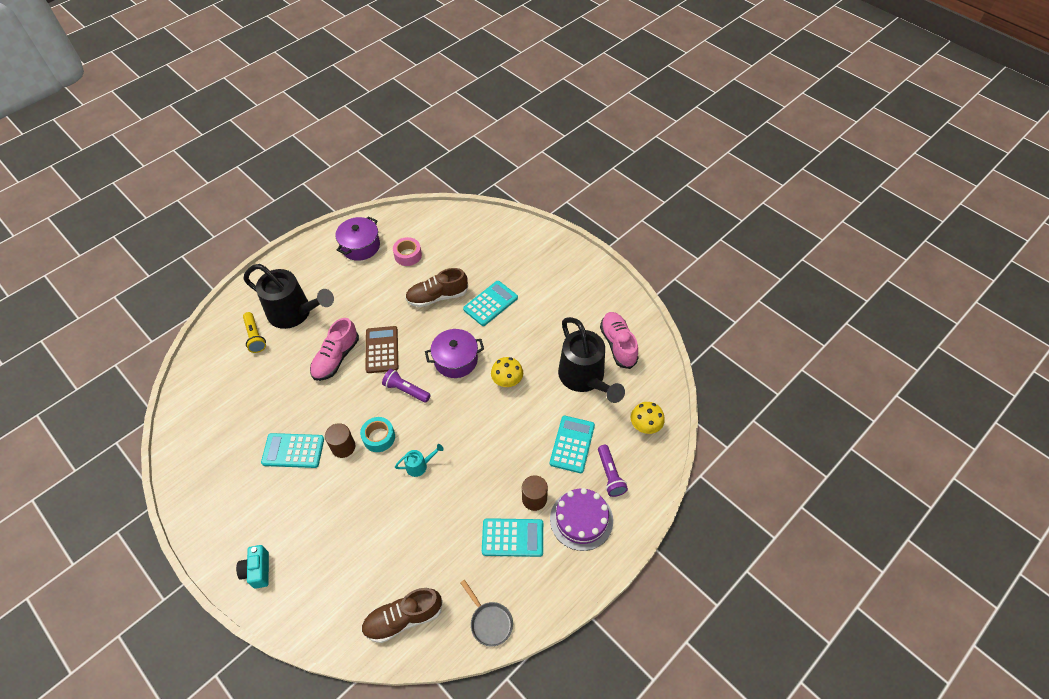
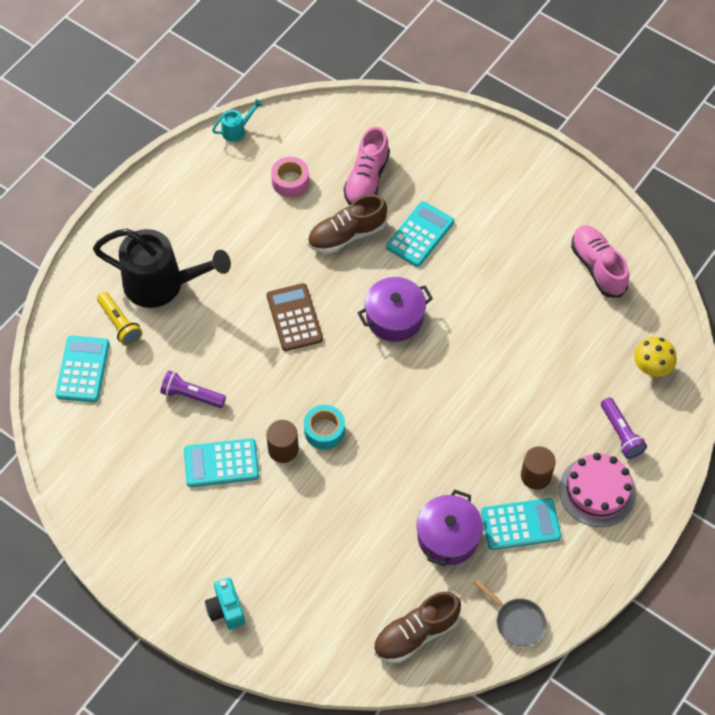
camera: 10 degrees left, 5 degrees up
pink shoe [310,318,359,381] -> pink shoe moved to [344,127,390,205]
purple pot [336,216,380,261] -> purple pot moved to [417,489,483,566]
purple flashlight [382,369,431,403] -> purple flashlight moved to [160,371,226,408]
turquoise watering can [395,444,444,477] -> turquoise watering can moved to [212,99,263,142]
yellow mushroom [491,357,523,387] -> none
turquoise calculator [550,416,595,473] -> turquoise calculator moved to [55,336,110,402]
purple cake [550,488,613,551] -> pink cake [559,453,636,527]
black watering can [558,317,625,403] -> none

